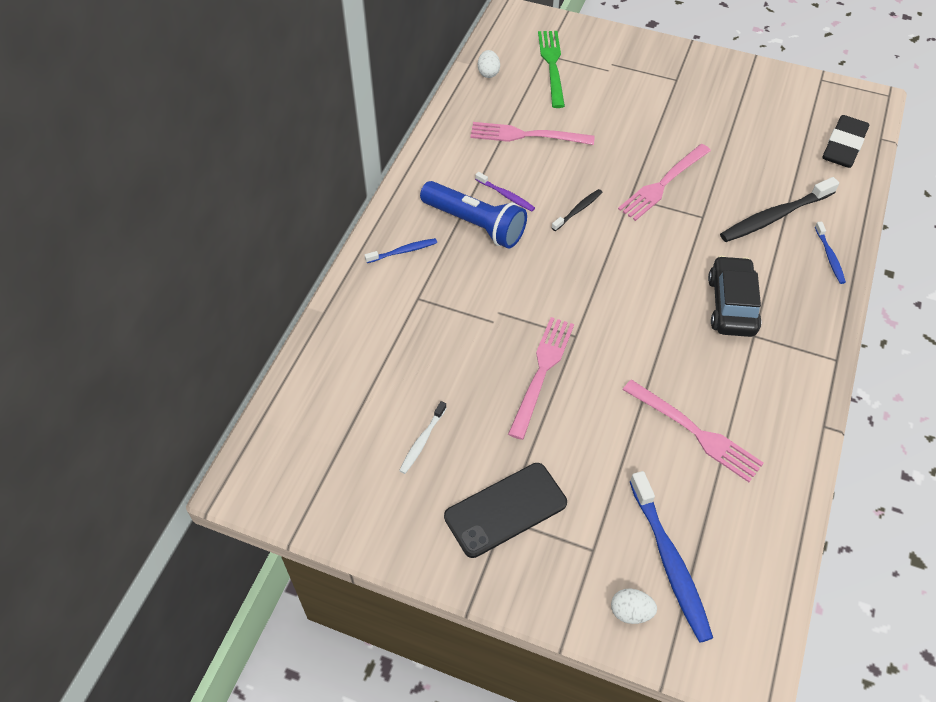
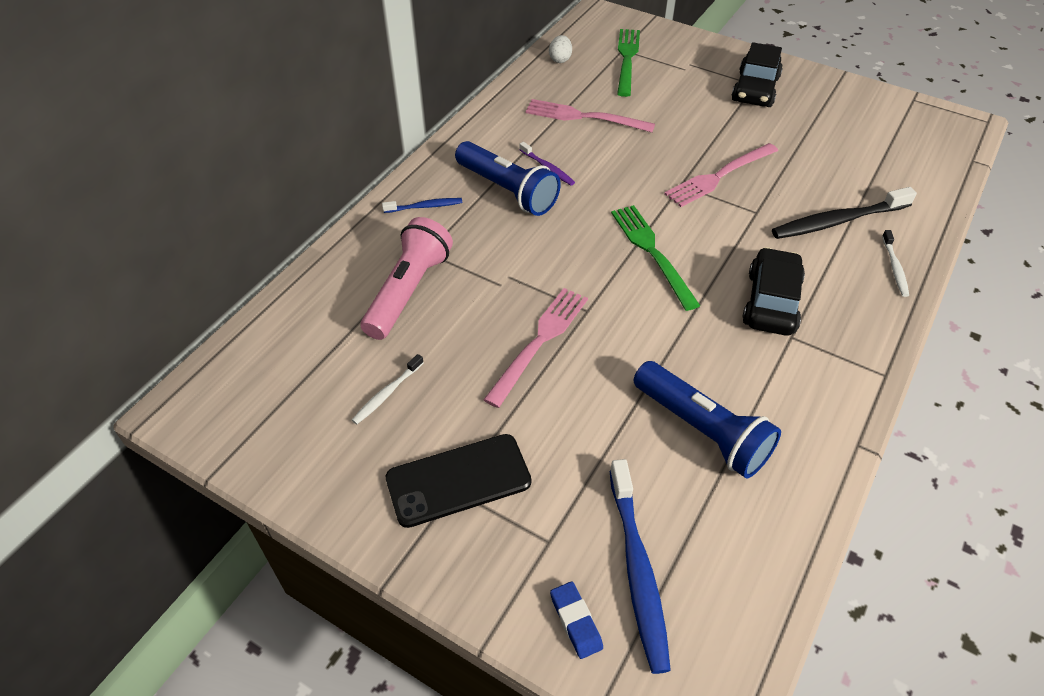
camera: 10 degrees right, 5 degrees down
black toothbrush [552,189,603,231] -> none
white egg [611,588,657,624] -> blue eraser [550,581,603,659]
pink fork [623,380,764,482] -> blue flashlight [634,361,781,478]
blue toothbrush [815,222,846,284] -> white toothbrush [882,230,909,297]
black eraser [822,115,870,168] -> none
none -> pink flashlight [361,217,453,340]
none -> green fork [611,205,700,311]
none -> black car [732,42,783,107]

